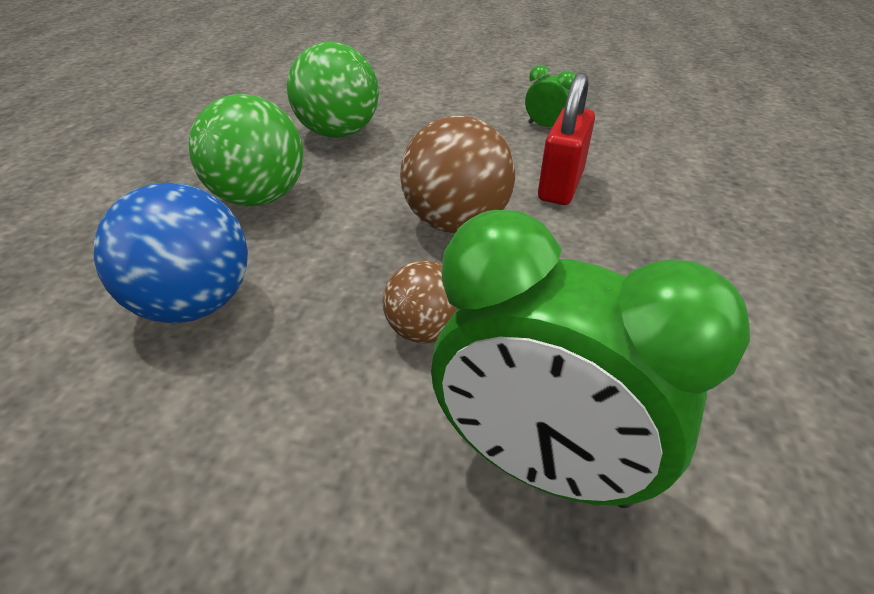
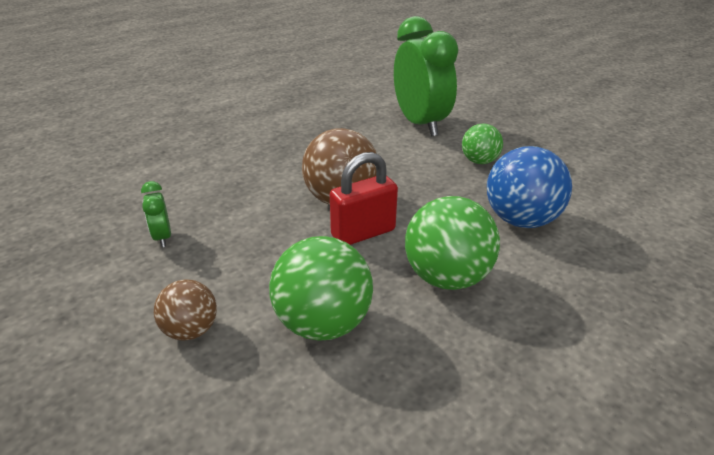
camera: 140 degrees left, 5 degrees down
brown ball [382,260,458,343] -> brown ball moved to [154,279,217,341]
red padlock [538,73,595,205] -> red padlock moved to [330,152,398,245]
none -> green ball [462,123,503,164]

